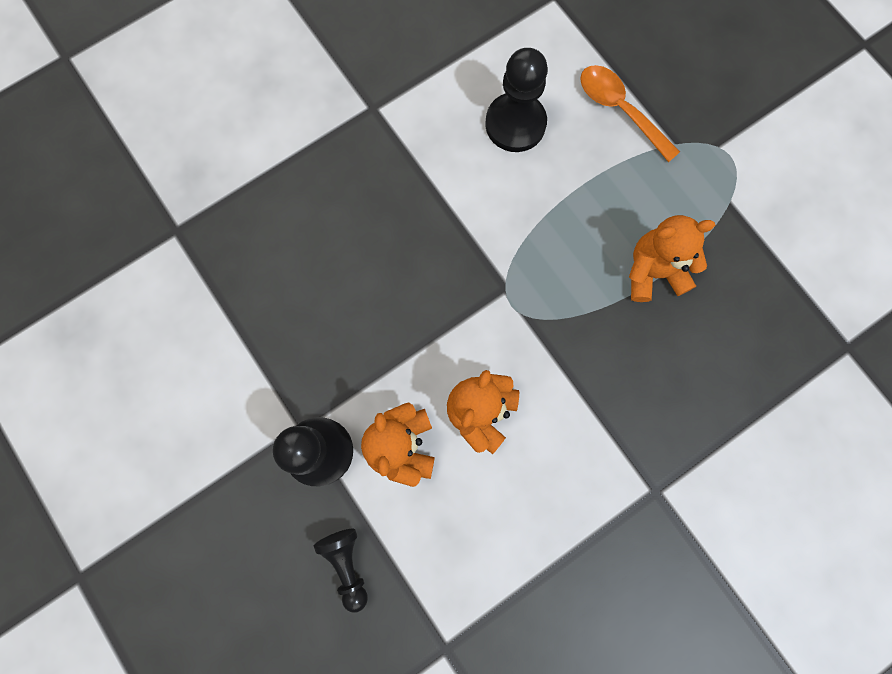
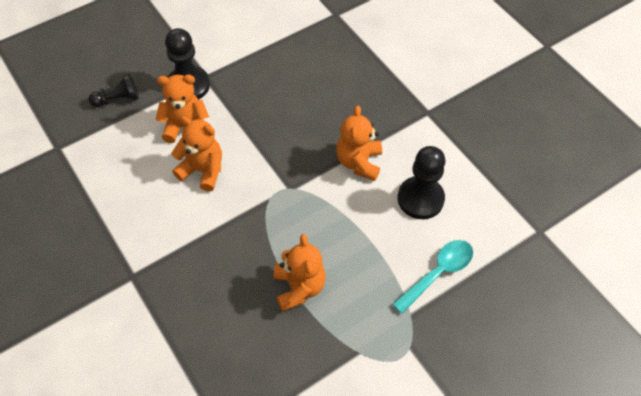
camera: 90 degrees right, 20 degrees down
orange spoon [580,65,680,162] -> turquoise spoon [392,240,473,314]
none -> orange teddy bear [336,106,382,181]

